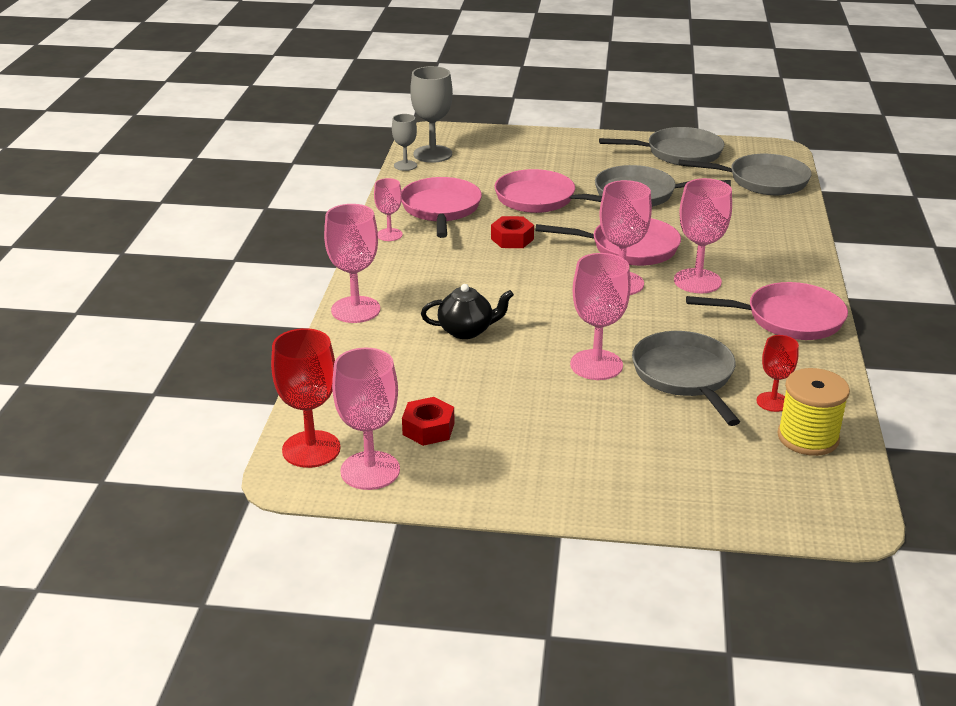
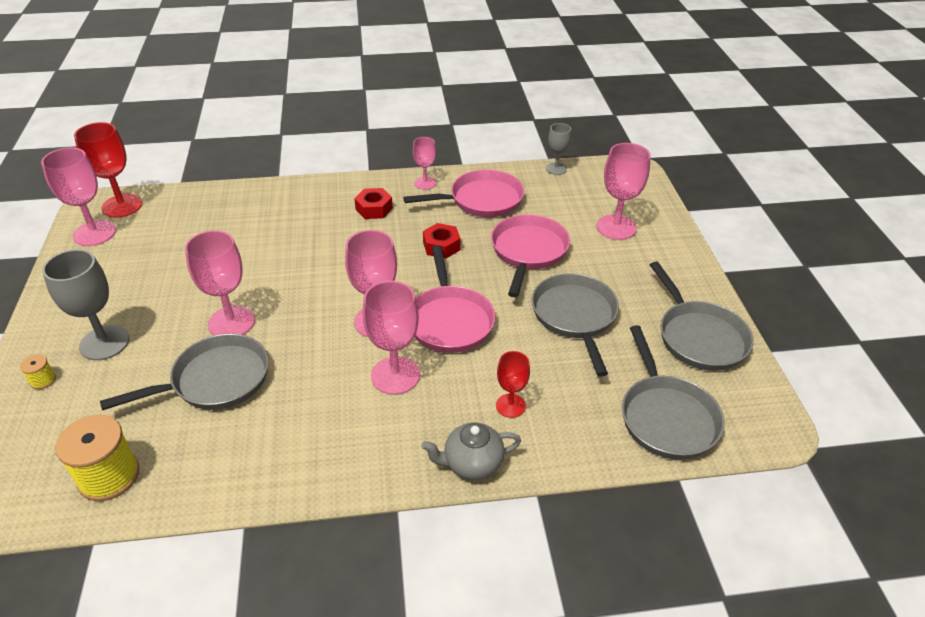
camera: 75 degrees right, 10 degrees up
pink goblet [324,204,380,323] -> pink goblet moved to [597,143,651,240]
red nut [402,397,454,446] -> red nut moved to [354,188,393,219]
grey goblet [410,66,453,163] -> grey goblet moved to [42,249,129,360]
black teapot [421,284,514,339] -> none
pink pan [686,282,848,340] -> none
red goblet [756,335,799,412] -> red goblet moved to [496,351,530,418]
none -> yellow spool [20,354,56,389]
none -> grey teapot [421,422,521,480]

